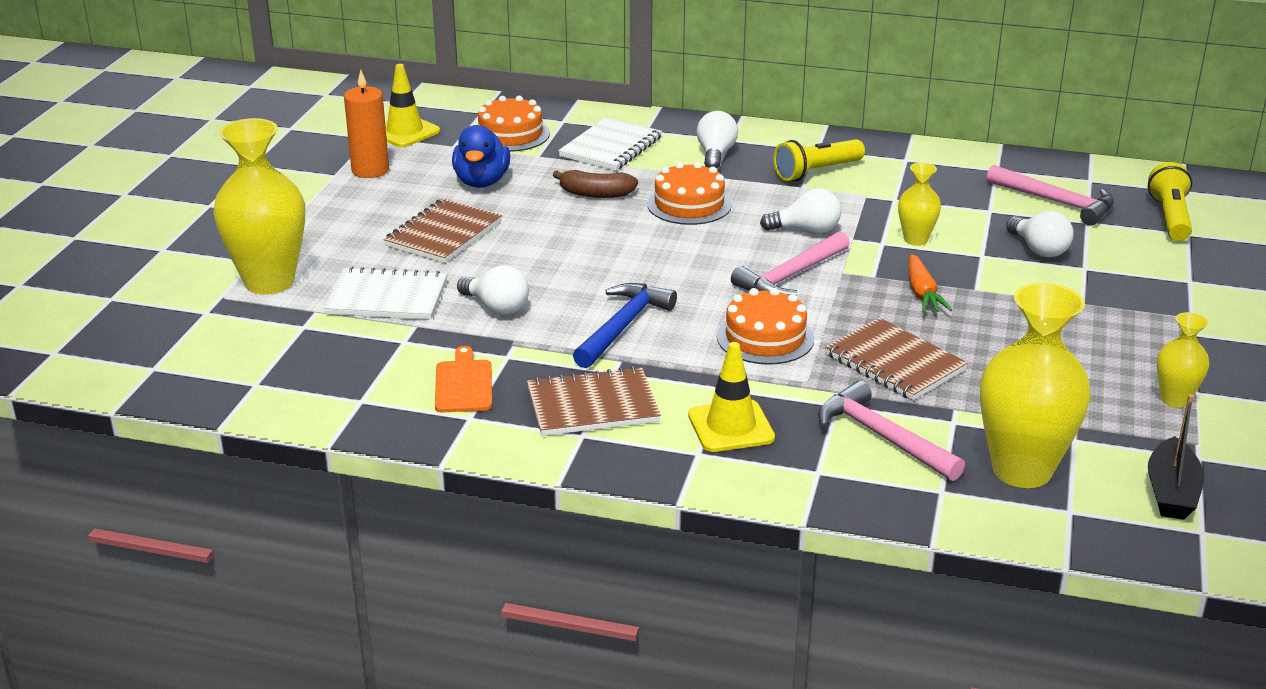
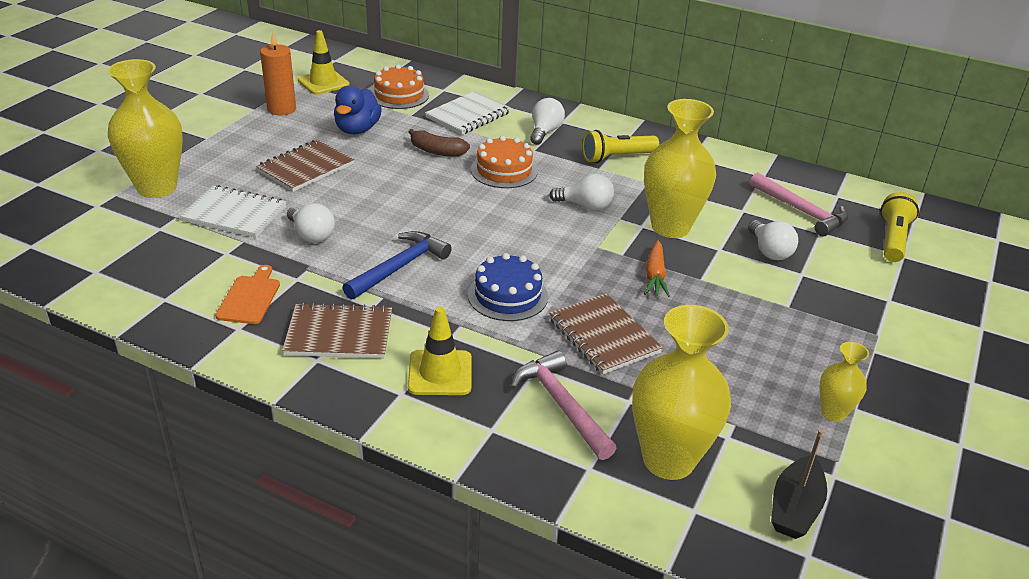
camera: 10 degrees right, 5 degrees up
orange cake [717,288,814,365] -> blue cake [468,253,548,321]
pink hammer [731,231,850,296] -> none
yellow vase [898,162,941,246] -> yellow vase [644,99,716,238], size x2.00

